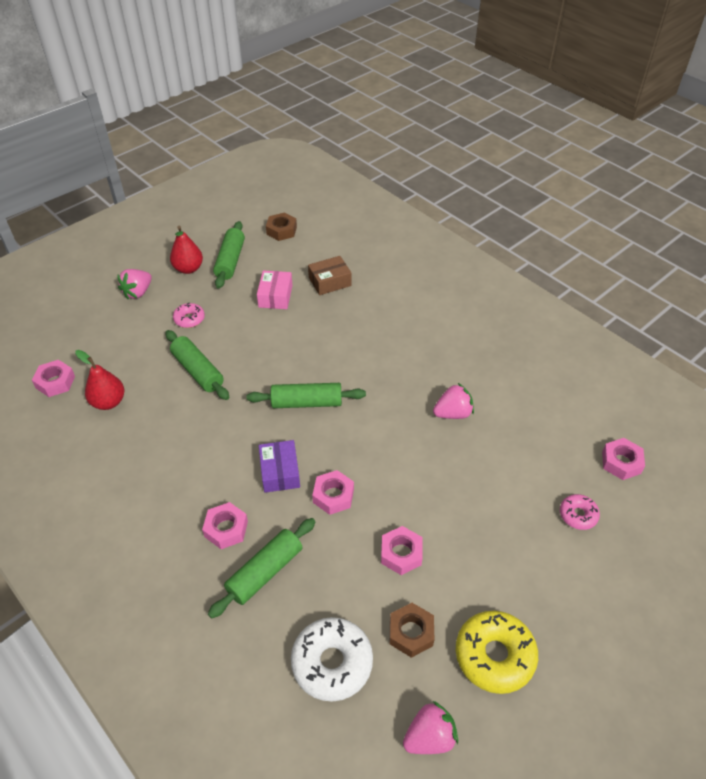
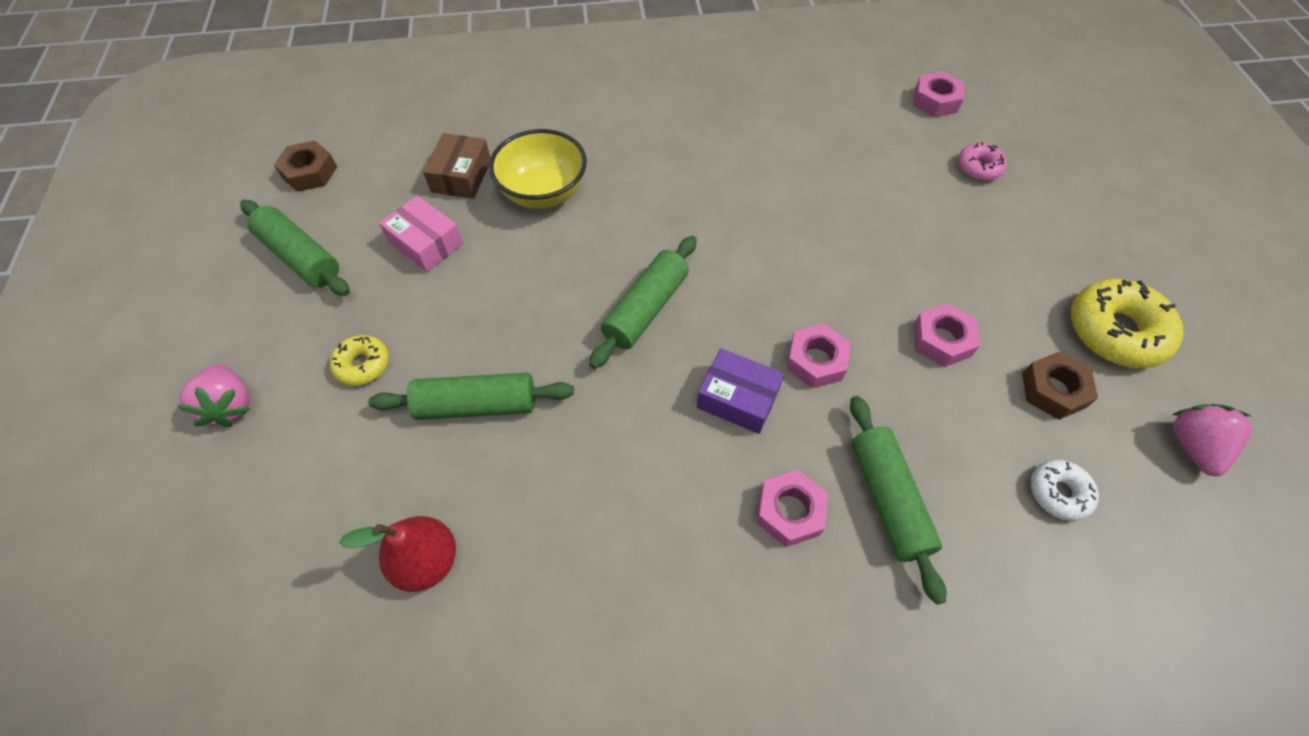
camera: 55 degrees left, 10 degrees up
pink nut [32,360,75,397] -> none
red pear [170,226,203,274] -> none
pink donut [173,303,205,328] -> yellow donut [330,335,389,386]
white donut [291,617,373,702] -> white donut [1031,460,1099,521], size x0.55
pink strawberry [433,383,474,419] -> none
none -> yellow bowl [489,129,587,209]

